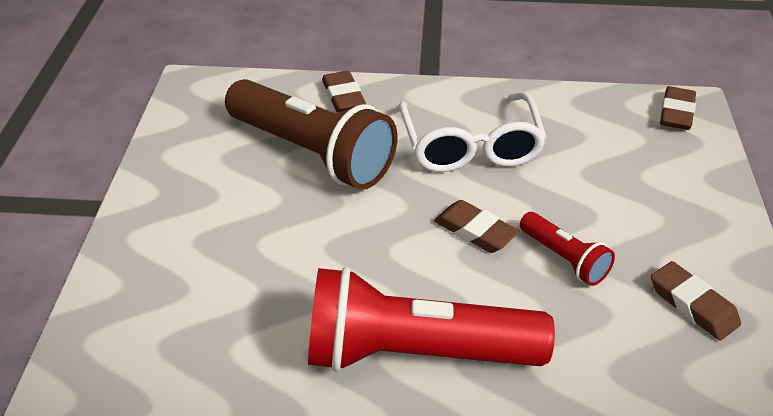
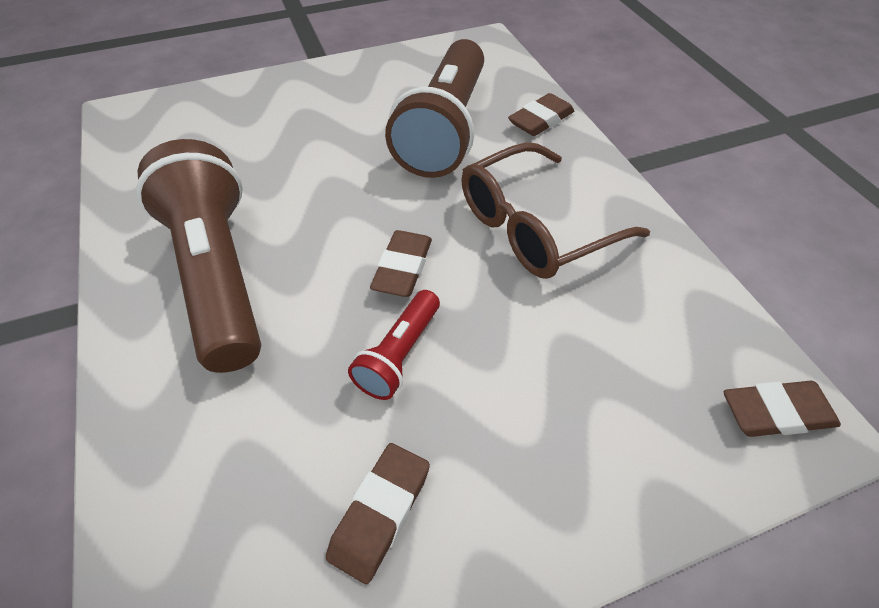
camera: 65 degrees right, 10 degrees up
red flashlight [308,267,555,372] -> brown flashlight [136,139,261,373]
white glasses [399,93,547,172] -> brown glasses [461,142,650,279]

